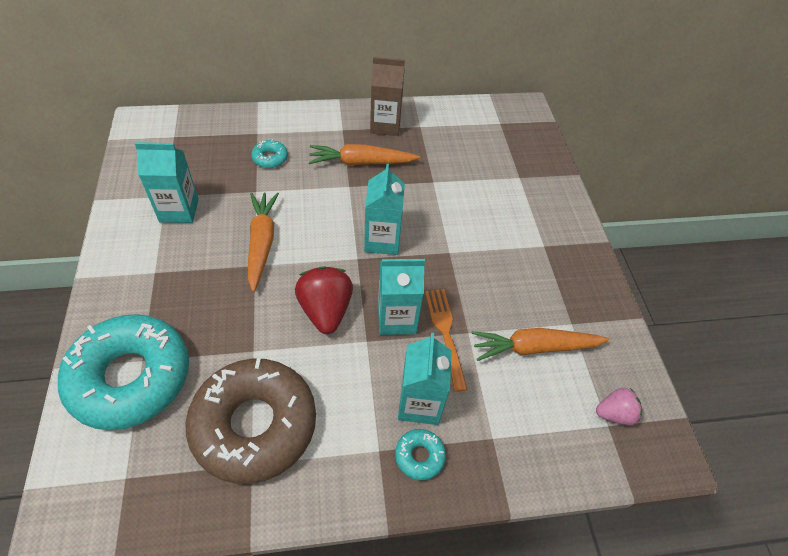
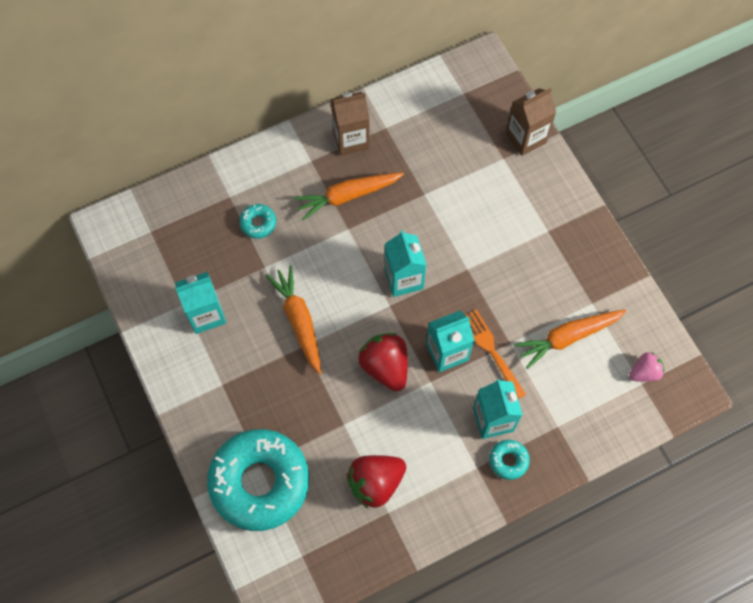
camera: 15 degrees left, 15 degrees up
brown donut [186,358,316,484] -> red strawberry [346,455,406,509]
none -> brown carton [506,88,556,156]

